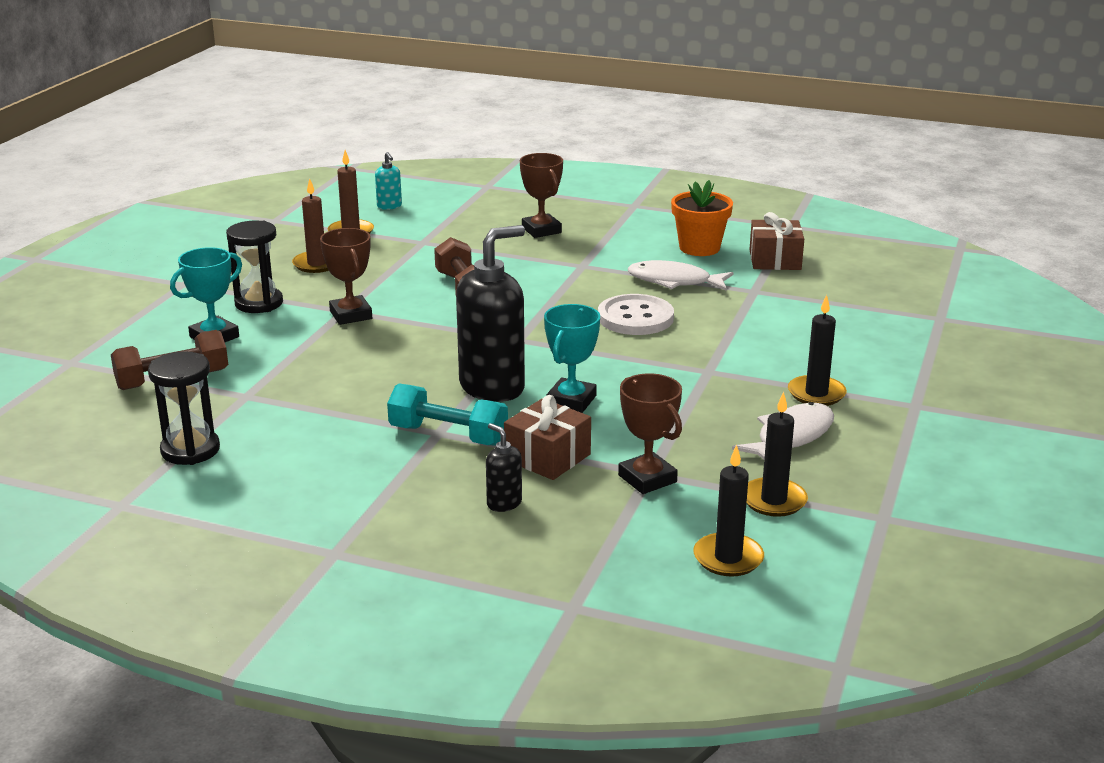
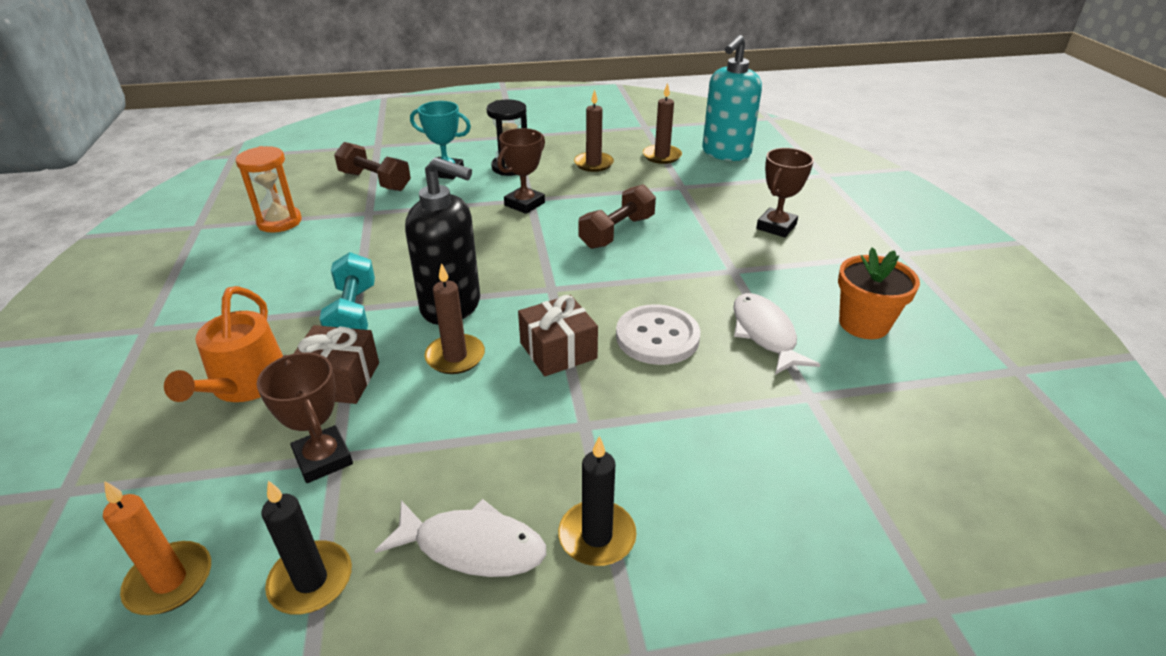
camera: 60 degrees right, 10 degrees up
black hourglass [148,351,220,465] -> orange hourglass [236,146,302,233]
turquoise soap dispenser [375,152,402,210] -> turquoise soap dispenser [702,35,762,161], size x2.25
black soap dispenser [486,423,522,512] -> orange watering can [164,286,283,402]
turquoise trophy [544,304,600,413] -> brown candle [424,263,485,374]
brown trophy [618,373,682,494] -> brown trophy turned 60 degrees counterclockwise [257,352,353,483]
black candle [693,445,764,577] -> orange candle [103,481,211,615]
brown gift [749,212,804,270] -> brown gift moved to [518,295,598,376]

